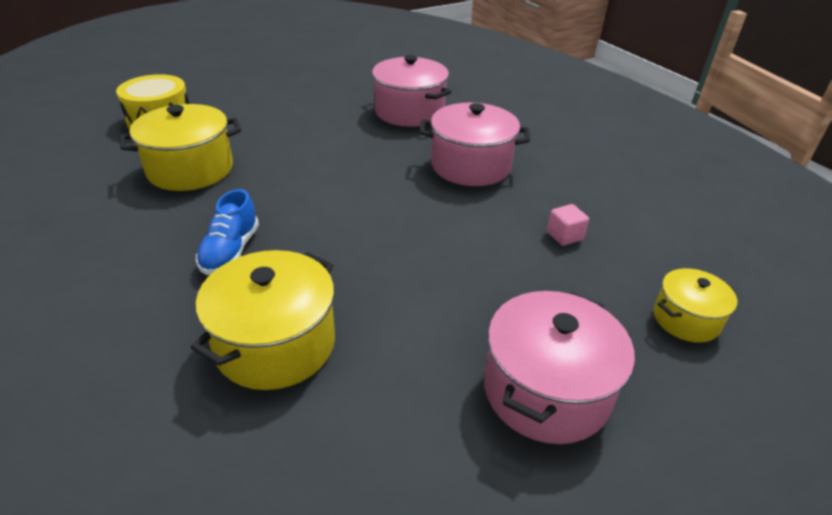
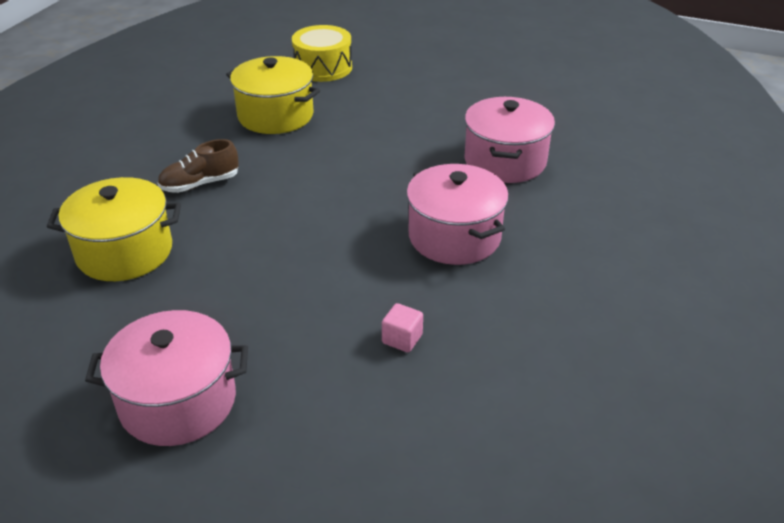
camera: 55 degrees right, 0 degrees up
blue shoe [196,189,259,275] -> brown shoe [157,139,239,193]
yellow pot [654,268,737,343] -> none

